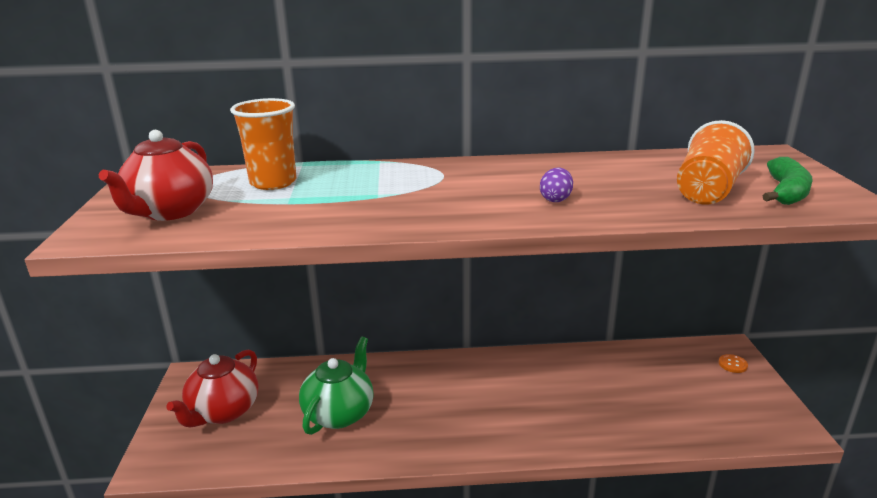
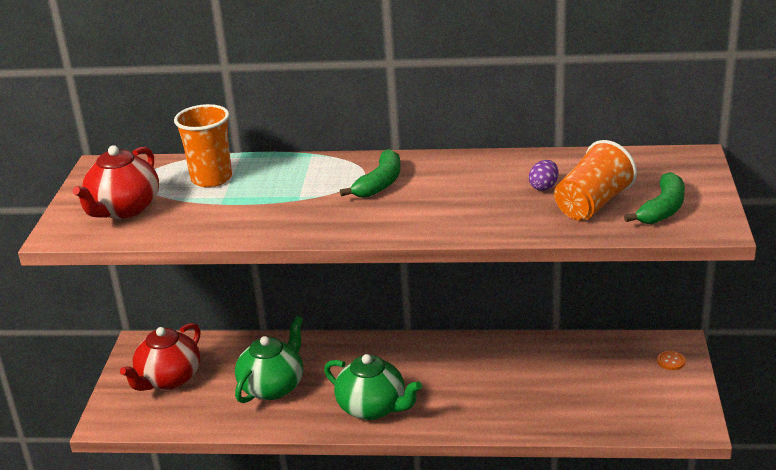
camera: 10 degrees right, 5 degrees up
purple egg [540,168,573,202] -> purple egg moved to [529,160,559,191]
none -> green teapot [324,354,422,420]
none -> green banana [340,149,401,198]

